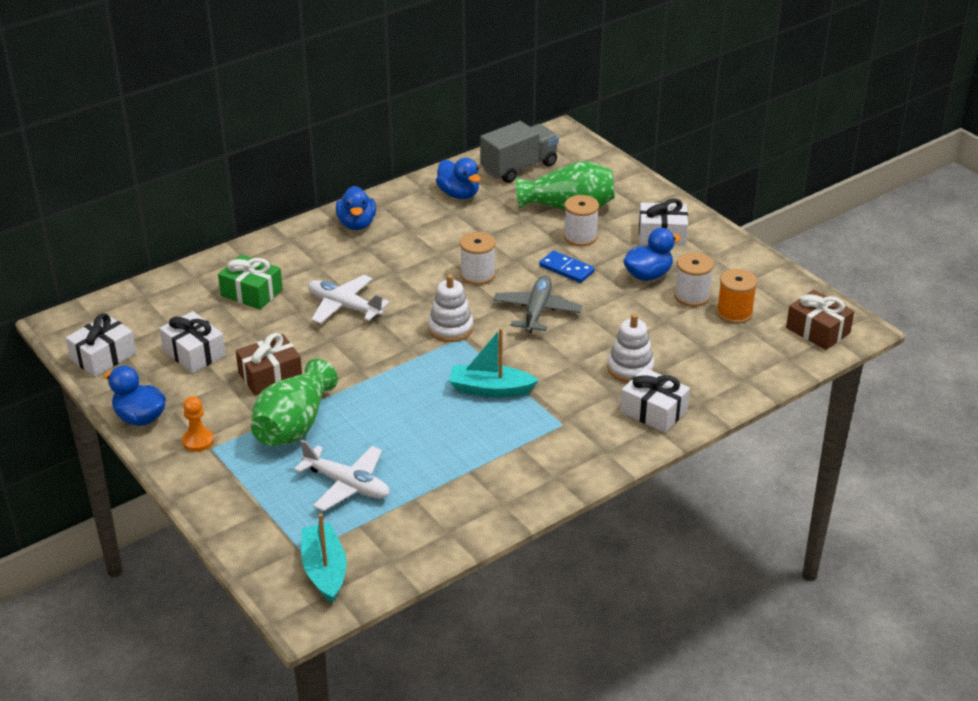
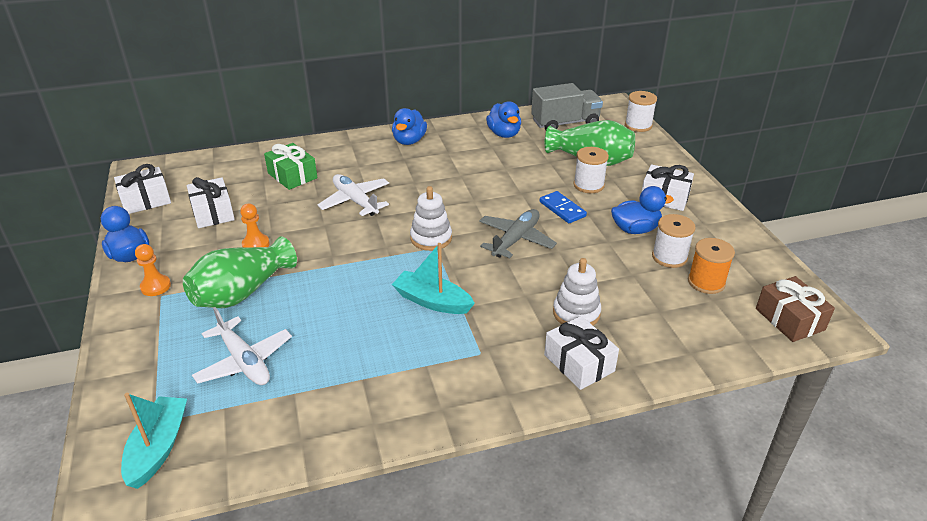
camera: 20 degrees right, 0 degrees up
brown gift [236,333,302,395] -> orange pawn [240,204,270,248]
white spool [460,232,496,285] -> white spool moved to [625,91,657,132]

